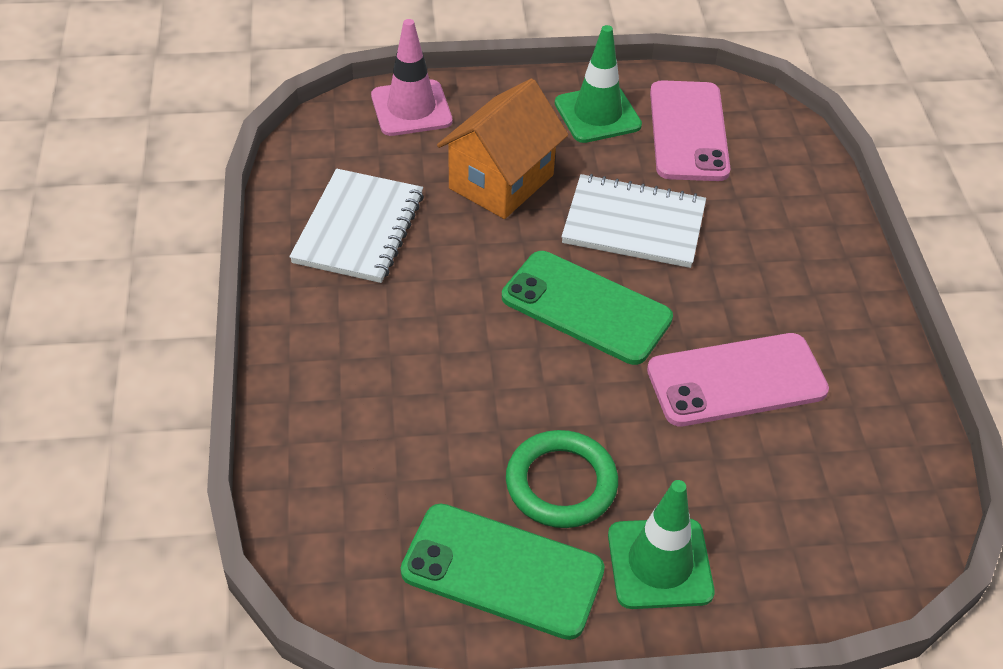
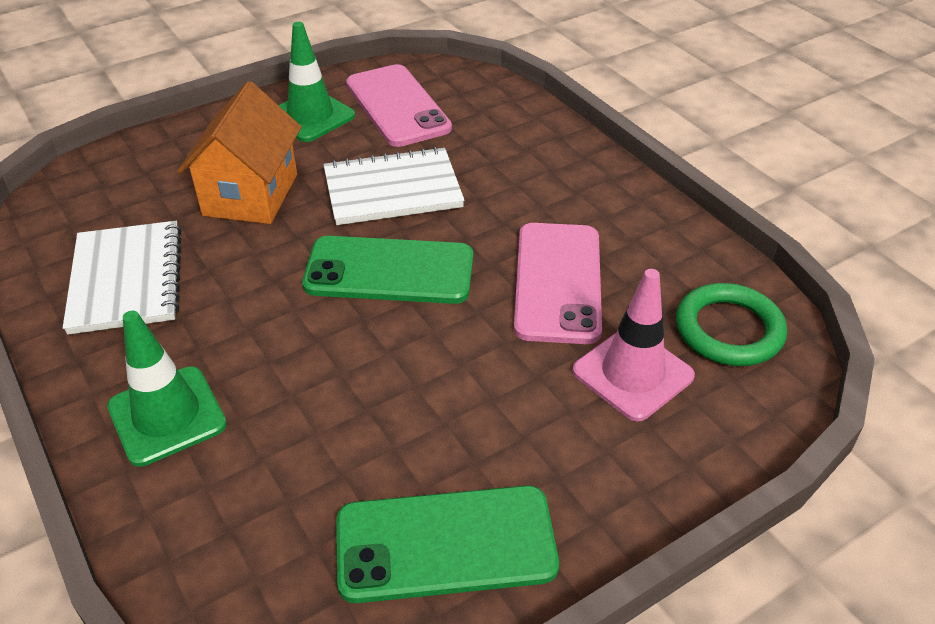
camera: 25 degrees left, 5 degrees down
pink traffic cone [371,19,452,136] -> pink traffic cone moved to [572,269,695,421]
green ring [506,430,618,528] -> green ring moved to [676,283,787,366]
green traffic cone [608,480,715,609] -> green traffic cone moved to [107,311,227,467]
pink phone [647,333,829,426] -> pink phone turned 45 degrees counterclockwise [514,223,602,344]

